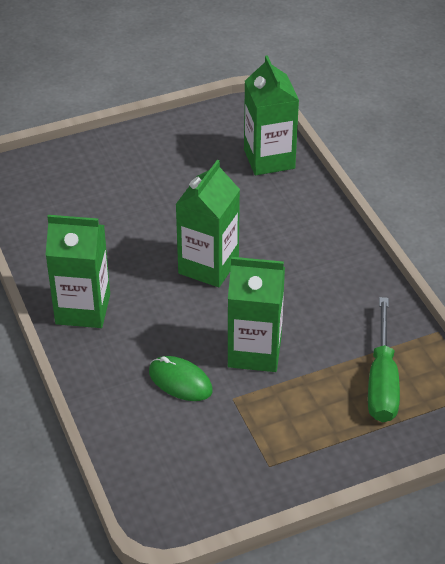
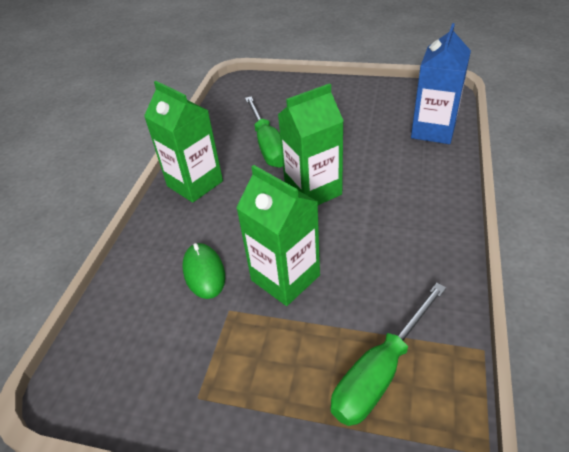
camera: 40 degrees right, 0 degrees up
green carton [244,55,299,175] -> blue carton [411,23,471,144]
none -> green screwdriver [245,96,283,168]

